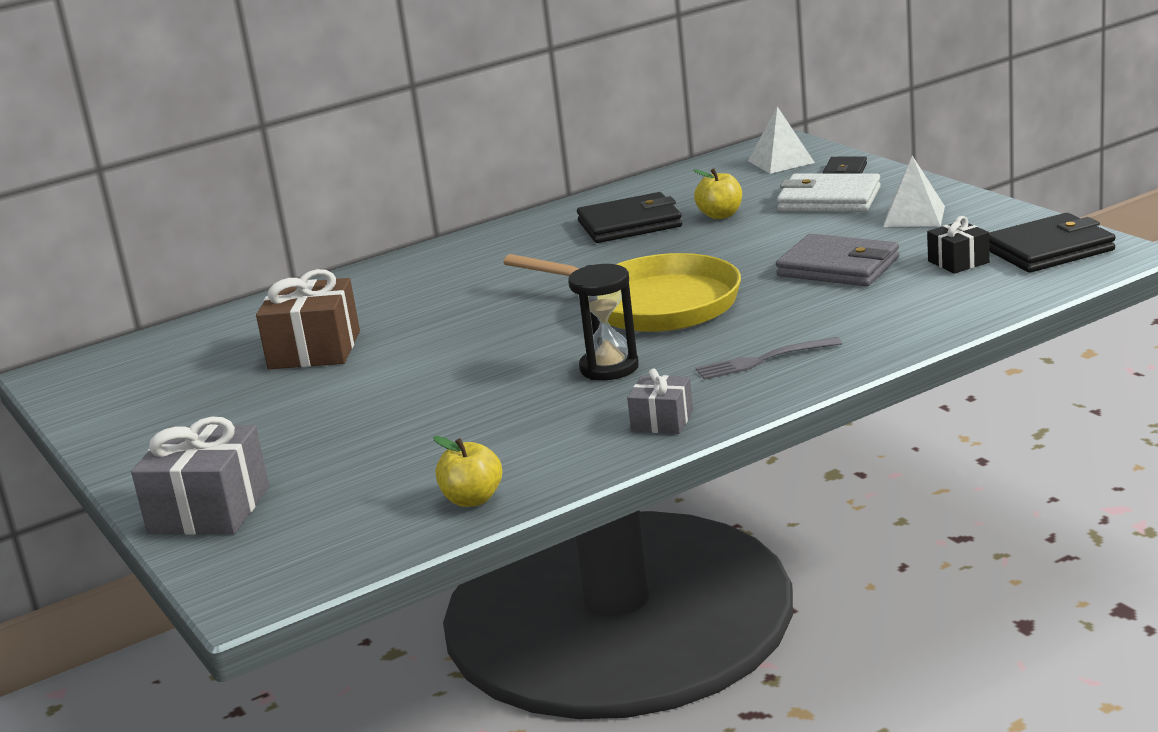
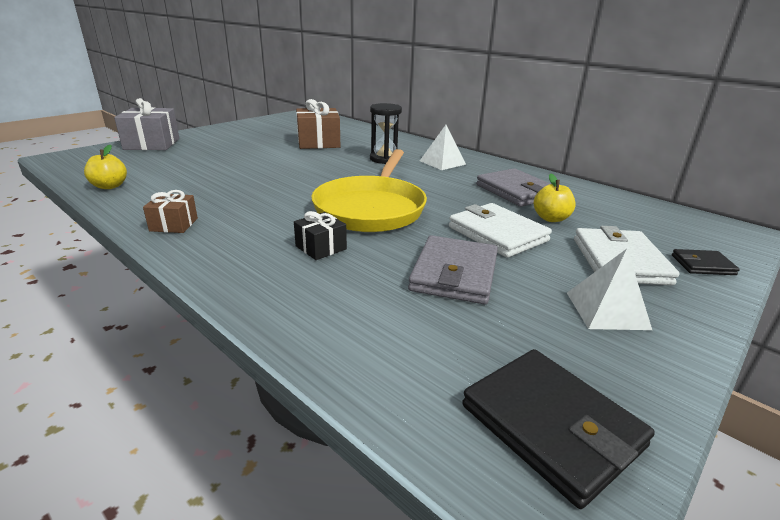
camera: 70 degrees right, 5 degrees up
black hourglass [568,264,639,380] -> black hourglass moved to [370,103,402,164]
black wallet [577,192,682,243] -> grey wallet [476,168,551,207]
grey gift [627,369,693,434] -> brown gift [143,190,198,233]
grey fork [696,337,842,380] -> none
white pyramid [748,107,815,174] -> white pyramid moved to [420,125,466,170]
black gift [927,216,990,274] -> black gift moved to [294,211,347,260]
none -> white wallet [449,203,552,258]

